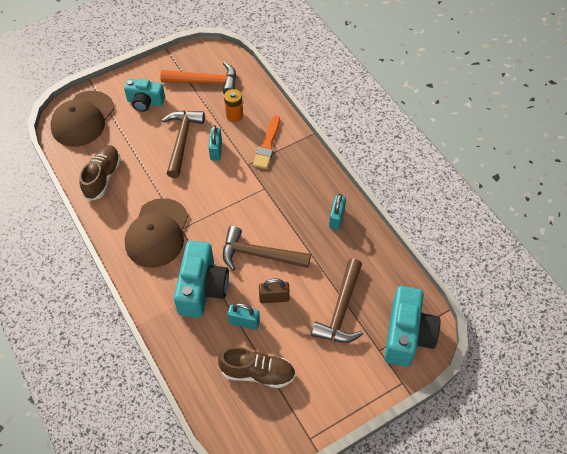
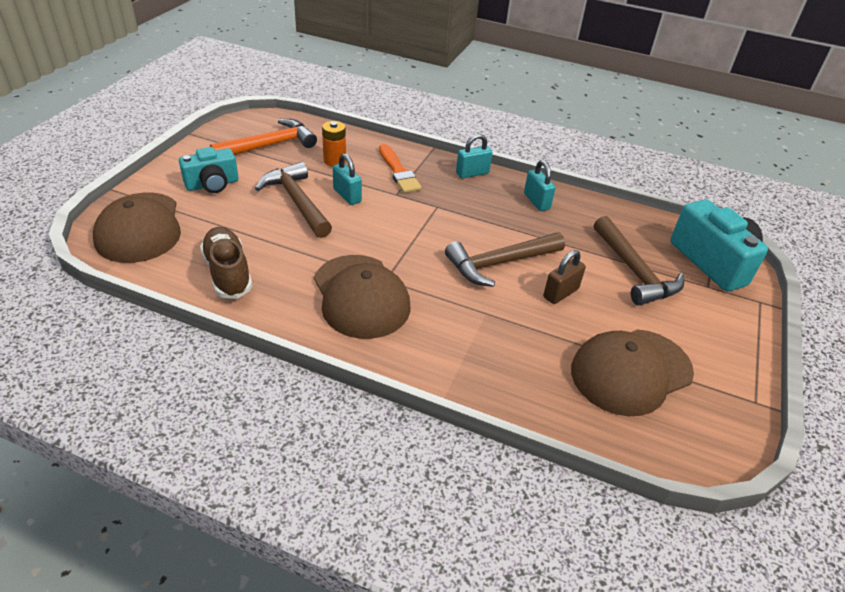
camera: 40 degrees left, 15 degrees down
turquoise camera [174,241,229,318] -> none
brown shoe [218,347,296,388] -> brown cap [571,329,694,416]
turquoise padlock [227,303,260,330] -> turquoise padlock moved to [456,134,493,178]

